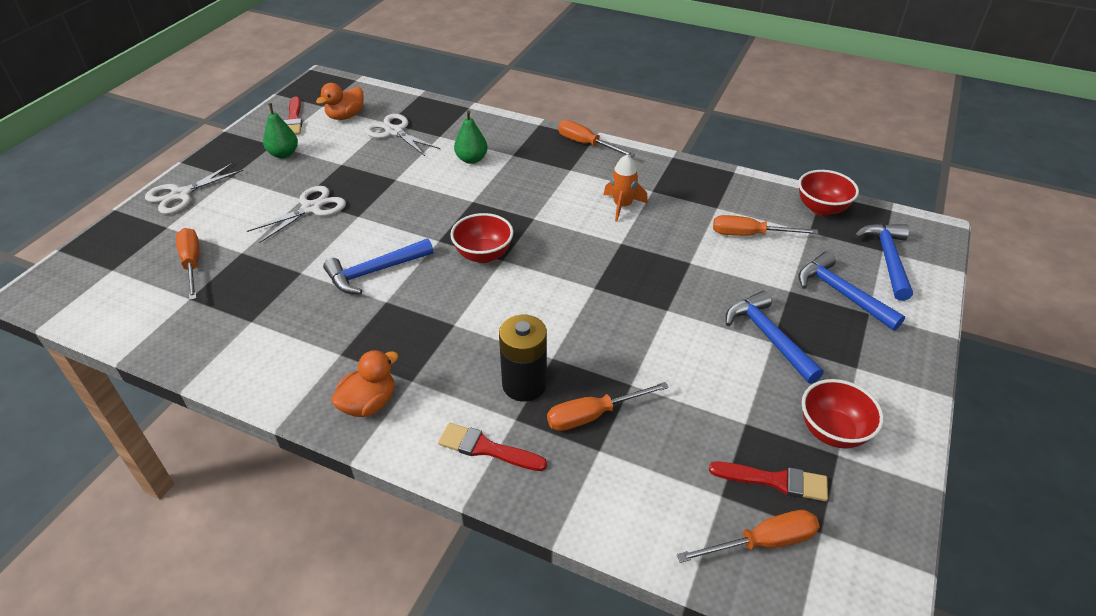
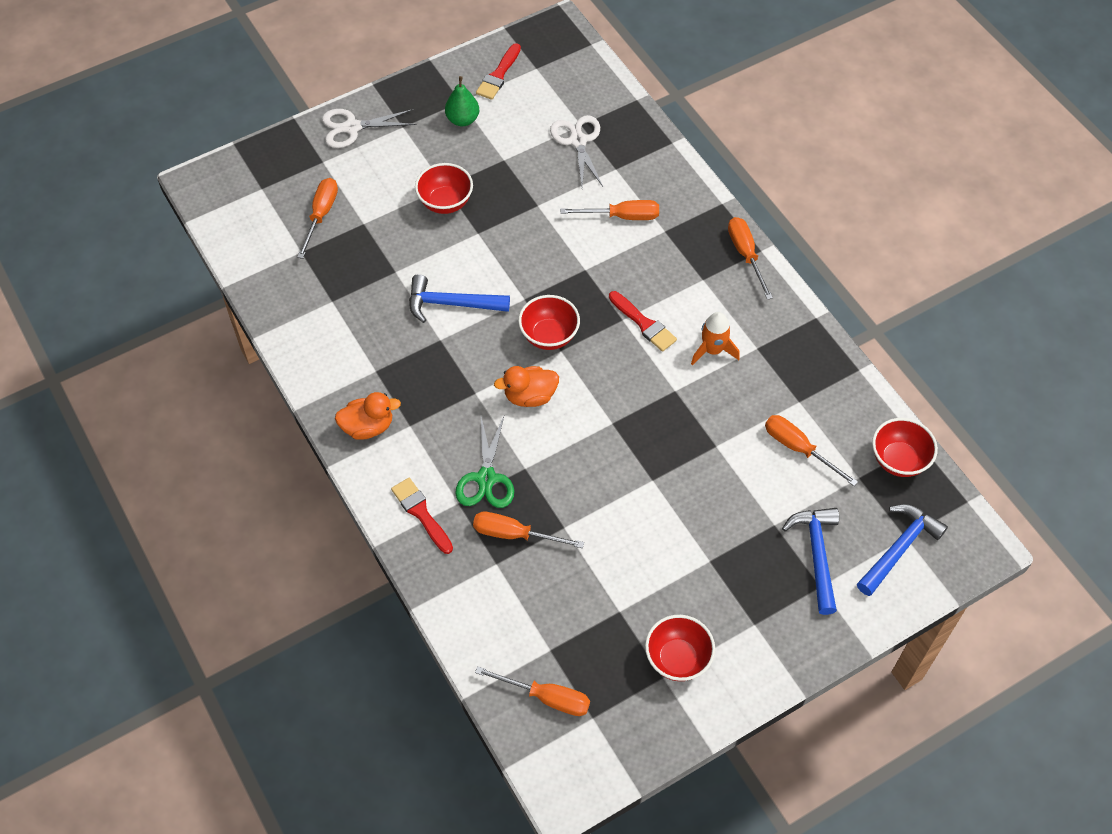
camera: 35 degrees right, 15 degrees up
white scissors [247,186,346,243] -> red bowl [415,163,473,214]
orange duck [316,83,364,120] -> orange duck moved to [494,366,559,407]
green pear [454,110,488,164] -> orange screwdriver [560,200,659,220]
black battery [499,315,547,402] -> green scissors [455,414,514,508]
red brush [709,462,828,501] -> red brush moved to [609,291,677,352]
blue hammer [726,291,823,384] -> none

